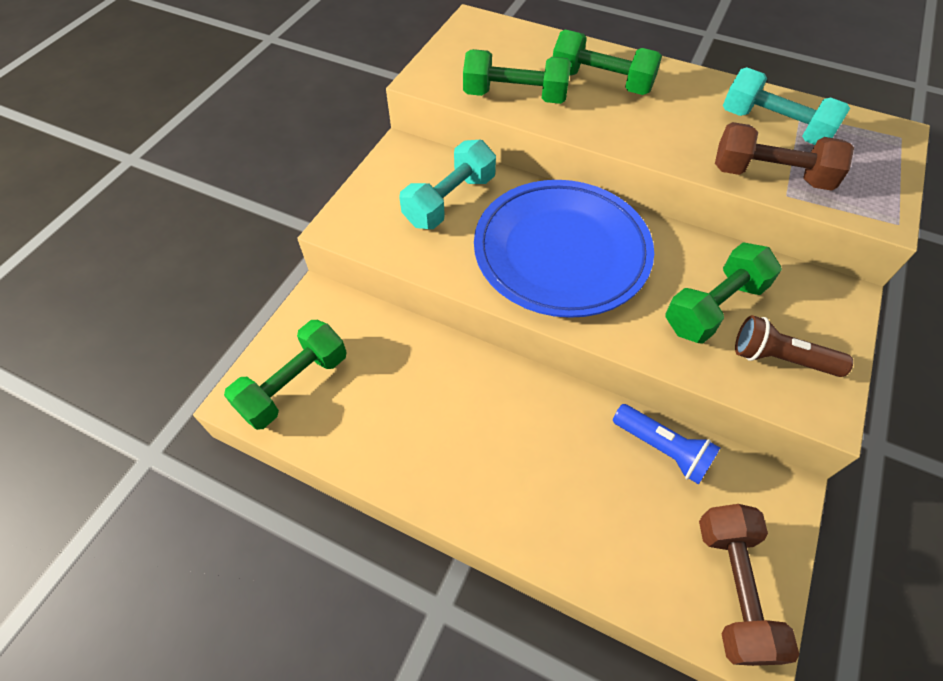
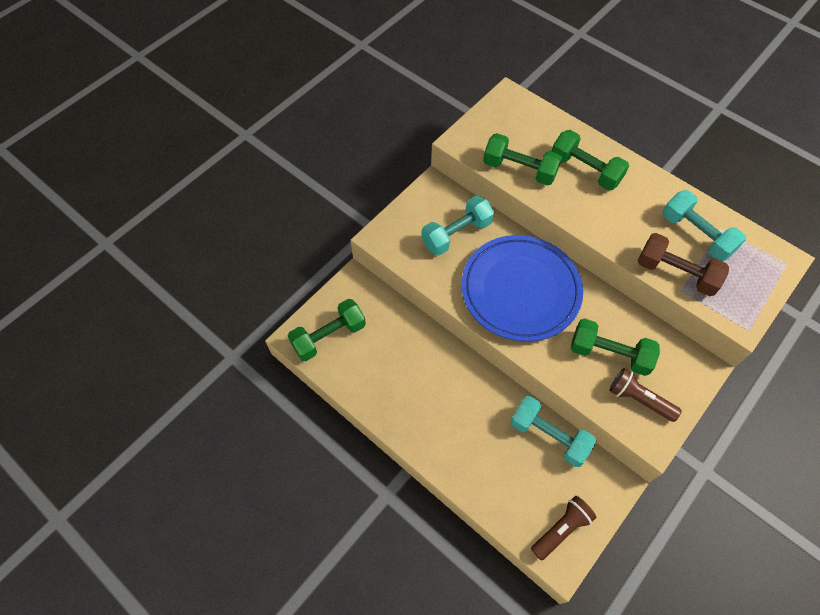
camera: 15 degrees right, 5 degrees up
blue flashlight [613,404,720,484] -> turquoise dumbbell [510,396,596,467]
green dumbbell [665,242,782,344] -> green dumbbell turned 45 degrees clockwise [571,318,660,376]
brown dumbbell [699,504,799,666] -> brown flashlight [531,496,597,560]

